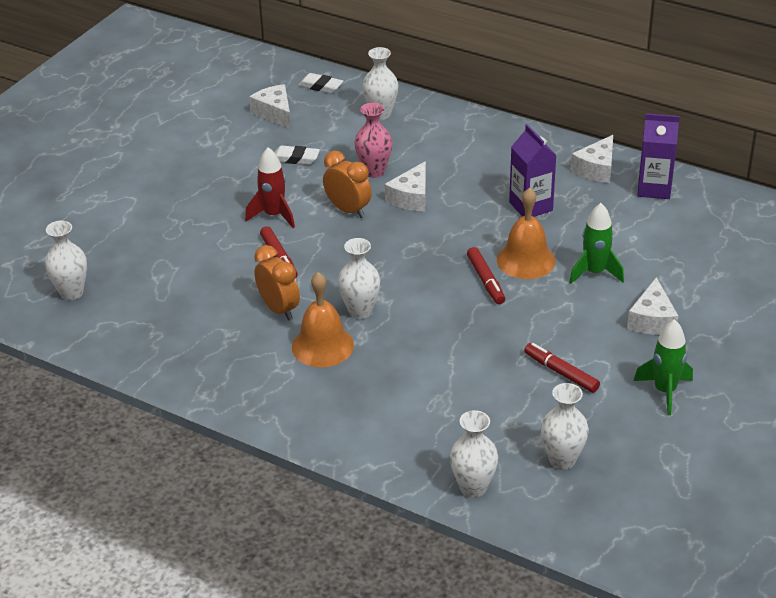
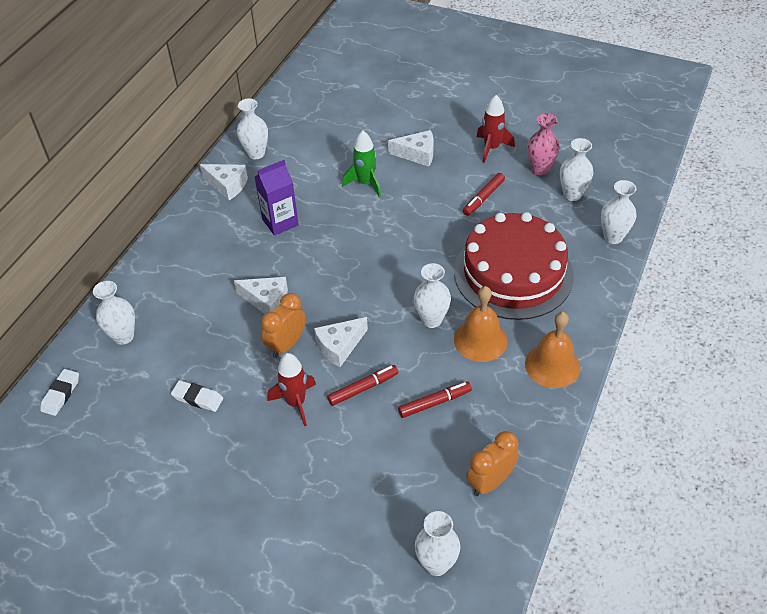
camera: 95 degrees left, 10 degrees up
white cheese [249,84,291,129] -> white cheese moved to [314,317,368,367]
orange clock [254,245,300,321] -> orange clock moved to [466,431,519,496]
white eraser [274,146,320,165] -> white eraser turned 75 degrees counterclockwise [171,380,223,412]
pink vase [354,103,392,178] -> pink vase moved to [527,113,560,176]
red marker [467,247,505,304] -> red marker moved to [398,382,472,418]
orange bell [497,188,555,279] -> orange bell moved to [525,312,580,388]
green rocket [634,319,693,415] -> red rocket [477,95,515,163]
purple carton [637,114,680,199] -> white vase [237,99,268,159]
none -> red cake [454,212,574,320]

